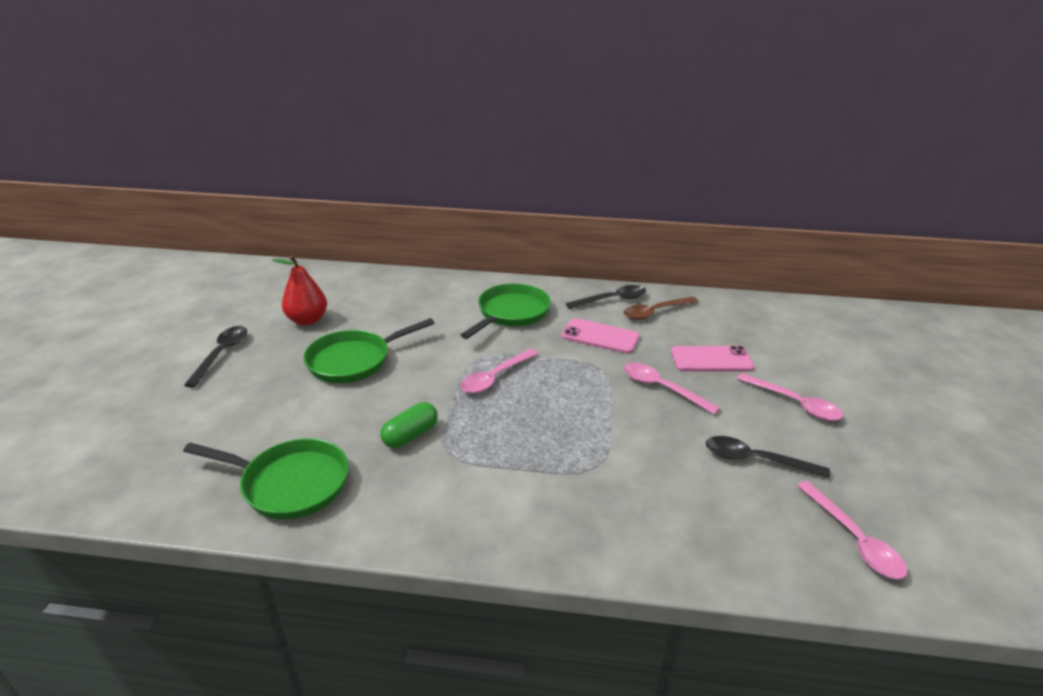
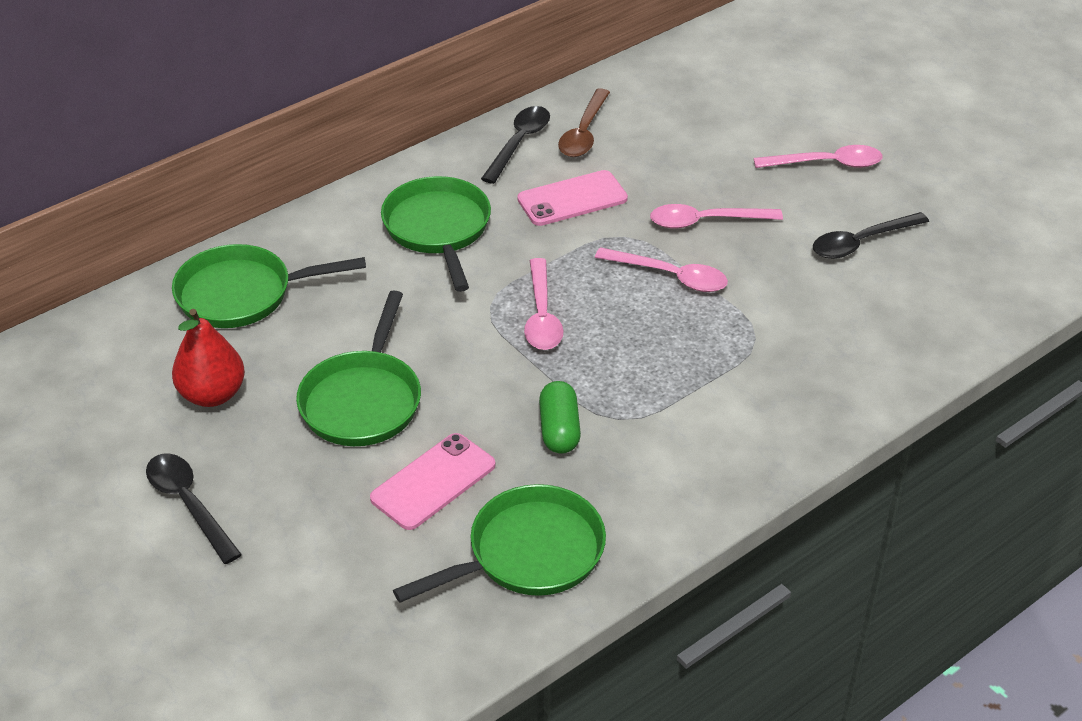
camera: 45 degrees left, 10 degrees up
pink phone [671,346,755,372] -> pink phone moved to [370,433,495,530]
pink spoon [797,481,908,579] -> pink spoon moved to [595,247,728,292]
none -> green pan [172,244,366,328]

